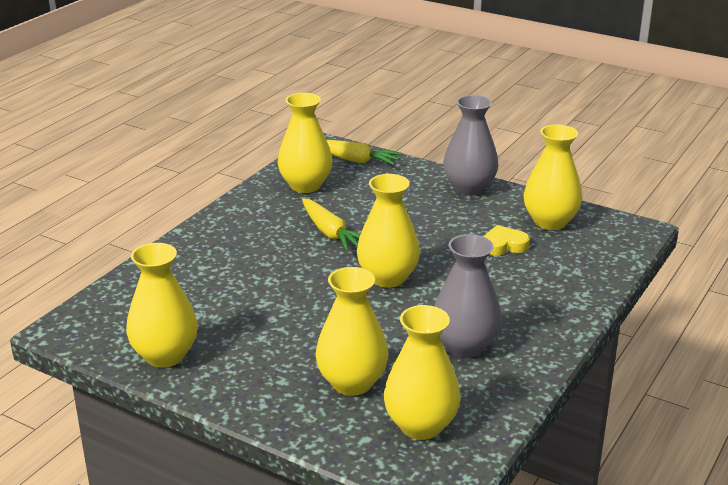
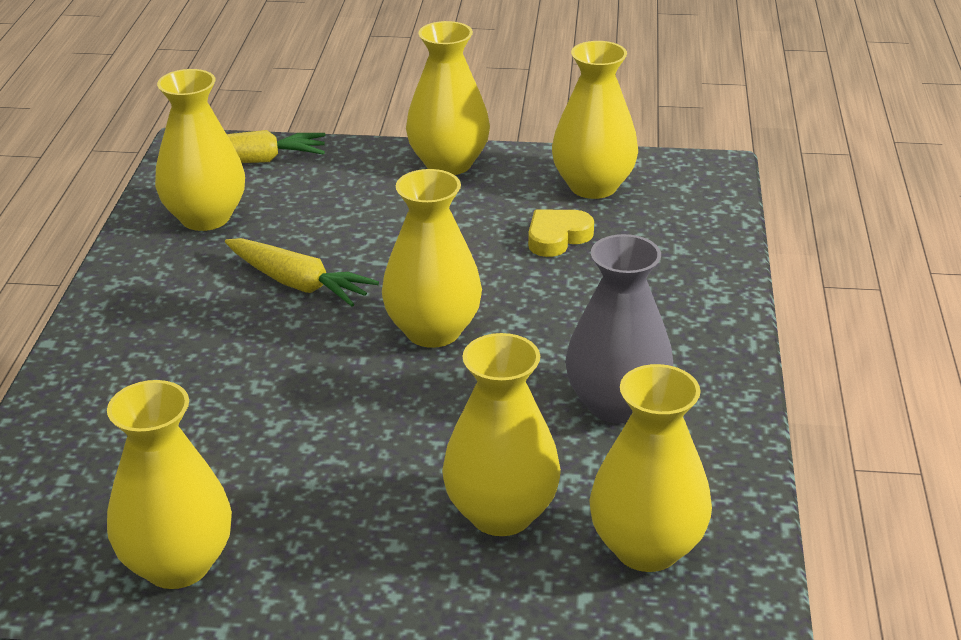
camera: 25 degrees left, 5 degrees up
grey vase [443,95,499,196] -> yellow vase [406,21,490,175]

